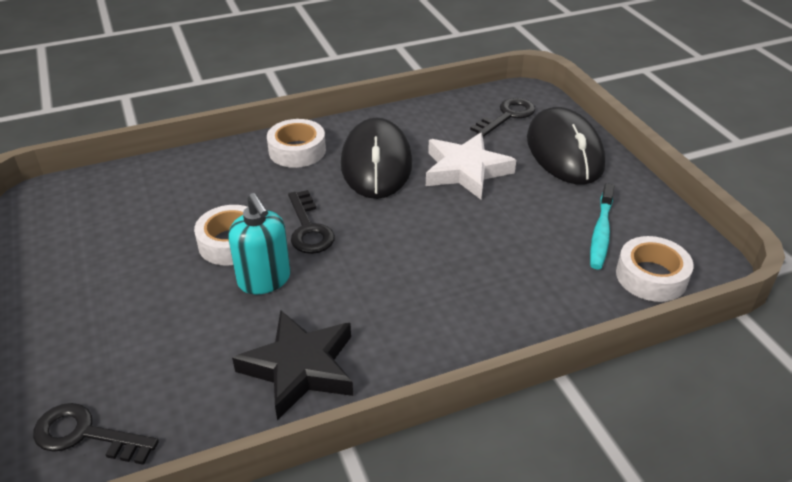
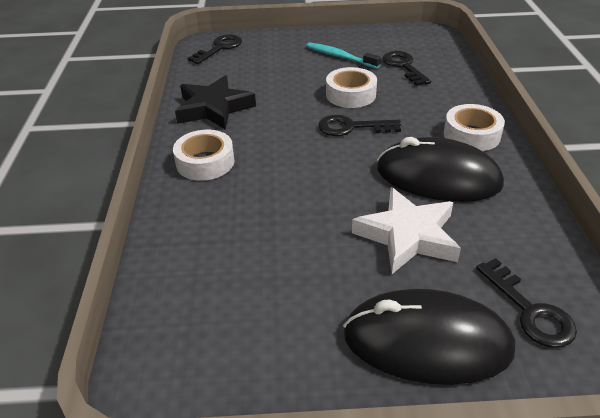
camera: 110 degrees right, 0 degrees up
turquoise soap dispenser [228,193,291,294] -> none
turquoise toothbrush [590,183,614,270] -> turquoise toothbrush moved to [306,42,381,69]
white tape [616,236,694,302] -> white tape moved to [173,130,234,181]
none -> black key [382,51,431,86]

